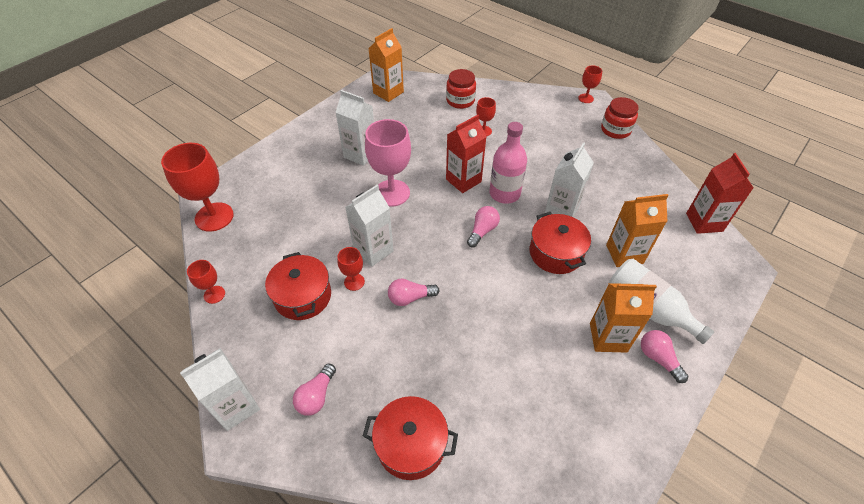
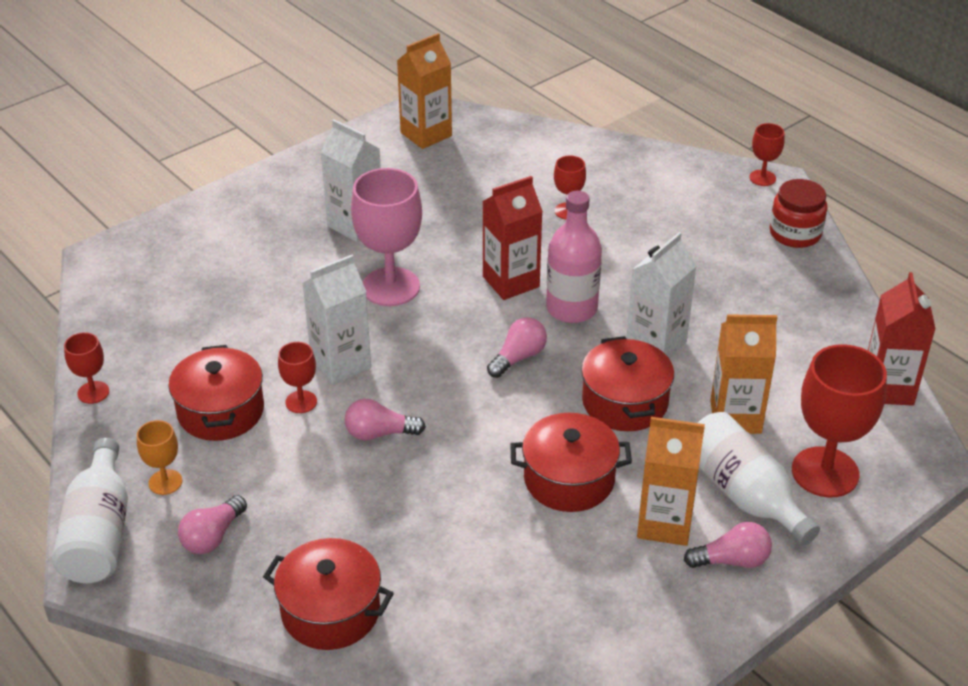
camera: 10 degrees right, 10 degrees down
red goblet [161,143,234,232] -> red goblet moved to [792,344,887,497]
white carton [180,348,260,431] -> white bottle [52,438,128,583]
red jar [446,69,476,109] -> none
pink light bulb [641,330,688,383] -> pink light bulb turned 105 degrees clockwise [684,522,772,568]
none -> orange goblet [137,420,182,495]
none -> red pot [510,413,632,512]

